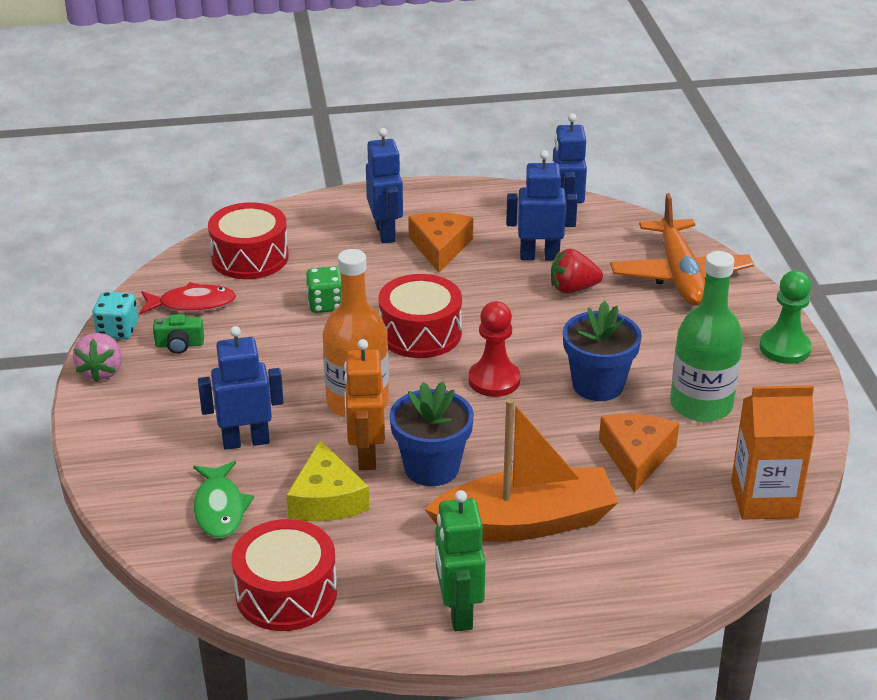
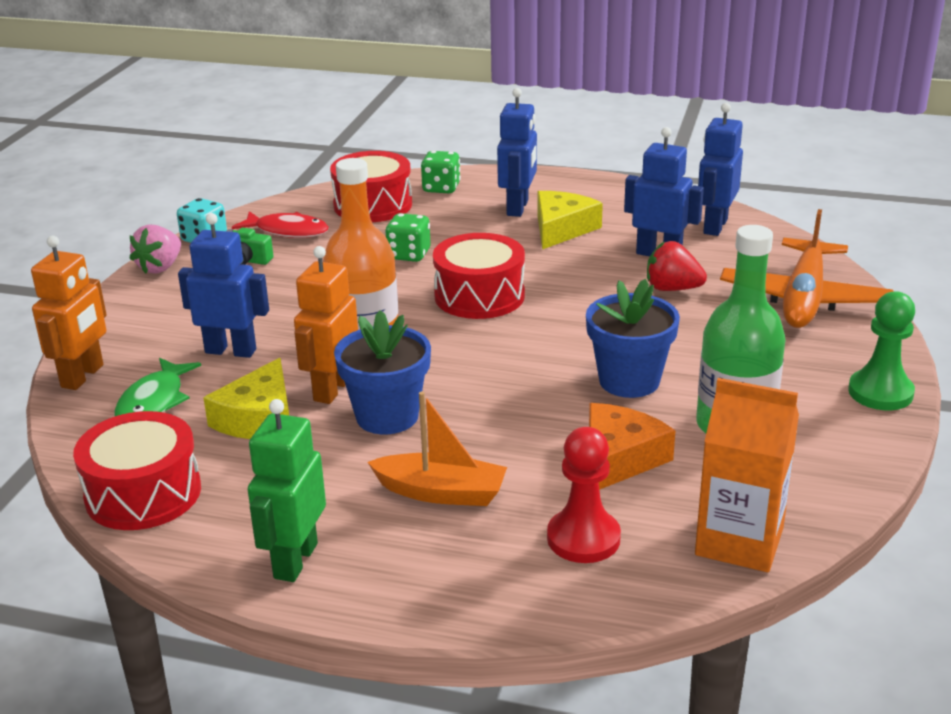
camera: 25 degrees right, 5 degrees down
orange cheese [408,213,474,273] -> yellow cheese [537,191,603,250]
orange boat [425,398,619,541] -> orange boat [367,392,507,506], size x0.62
red pawn [468,301,521,397] -> red pawn moved to [547,427,621,563]
none -> orange robot [31,236,107,390]
none -> green dice [421,151,461,193]

